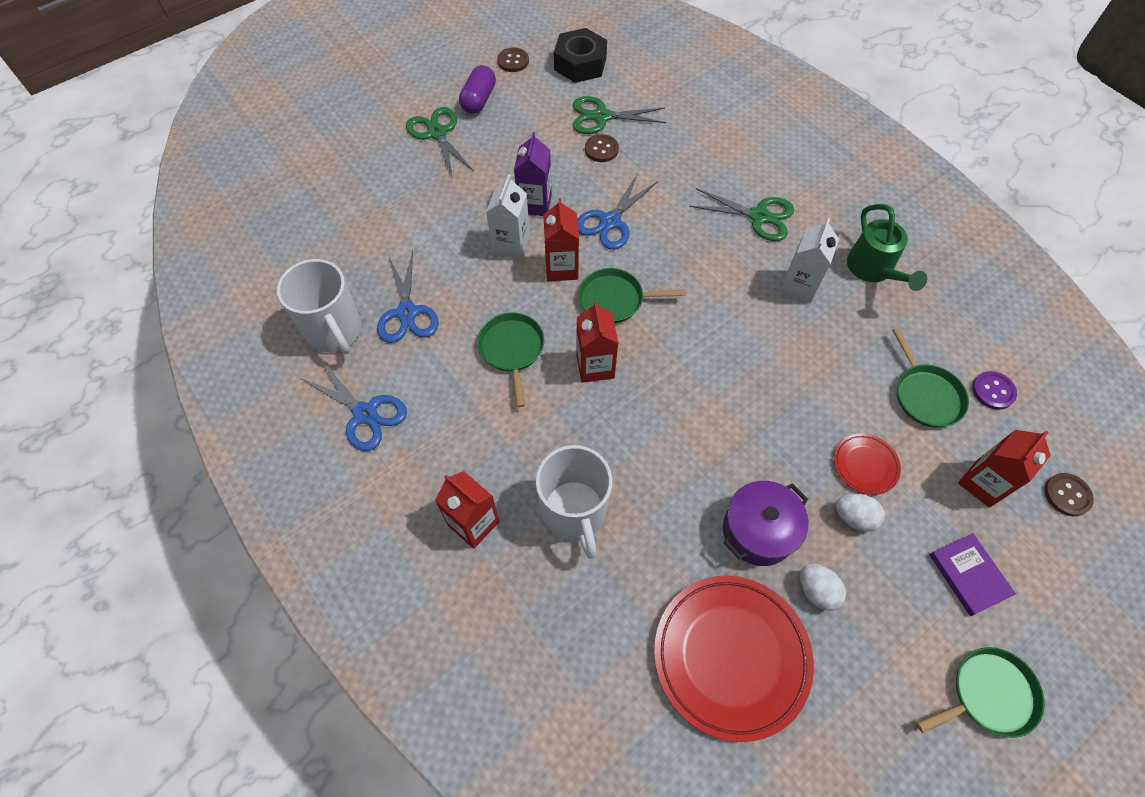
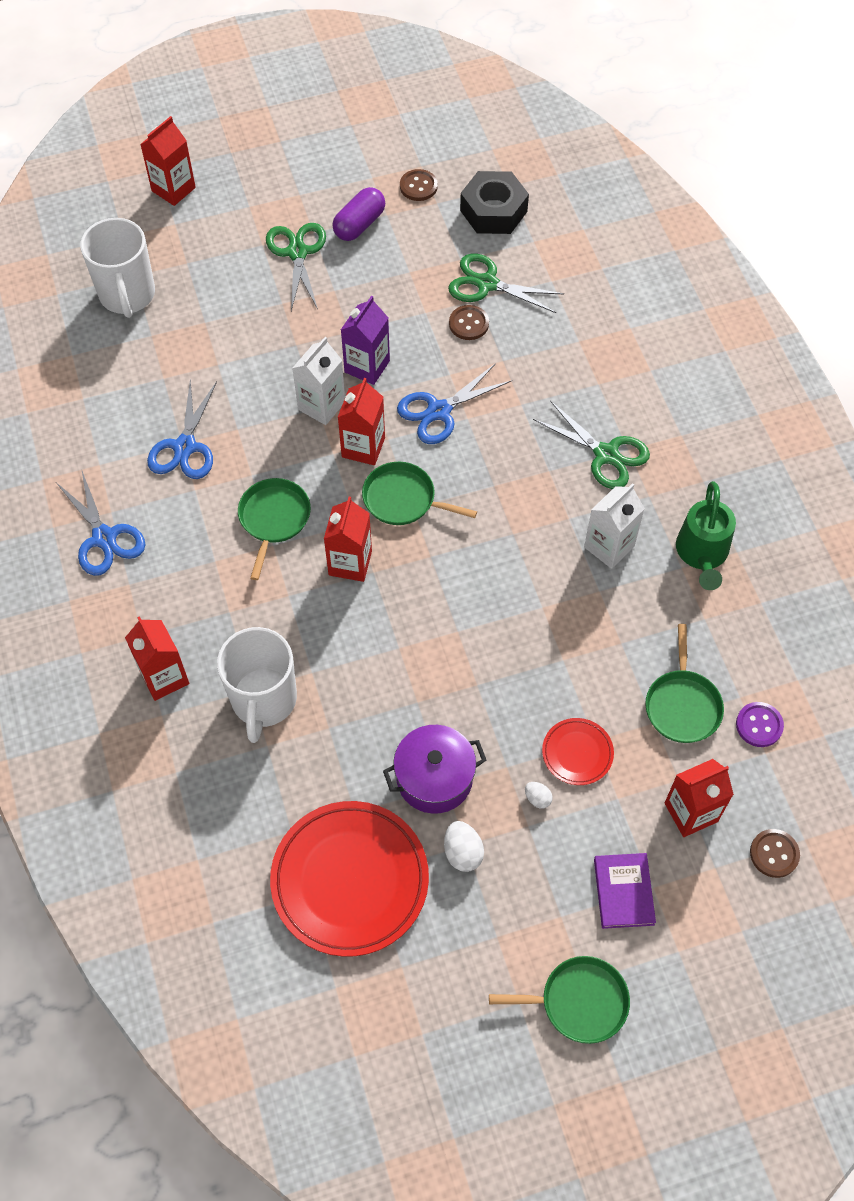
camera: 20 degrees right, 0 degrees up
white mug [277,259,361,354] -> white mug moved to [80,218,155,318]
white egg [836,494,885,532] -> white egg [525,782,553,809], size x0.61
none -> red carton [140,116,196,206]

